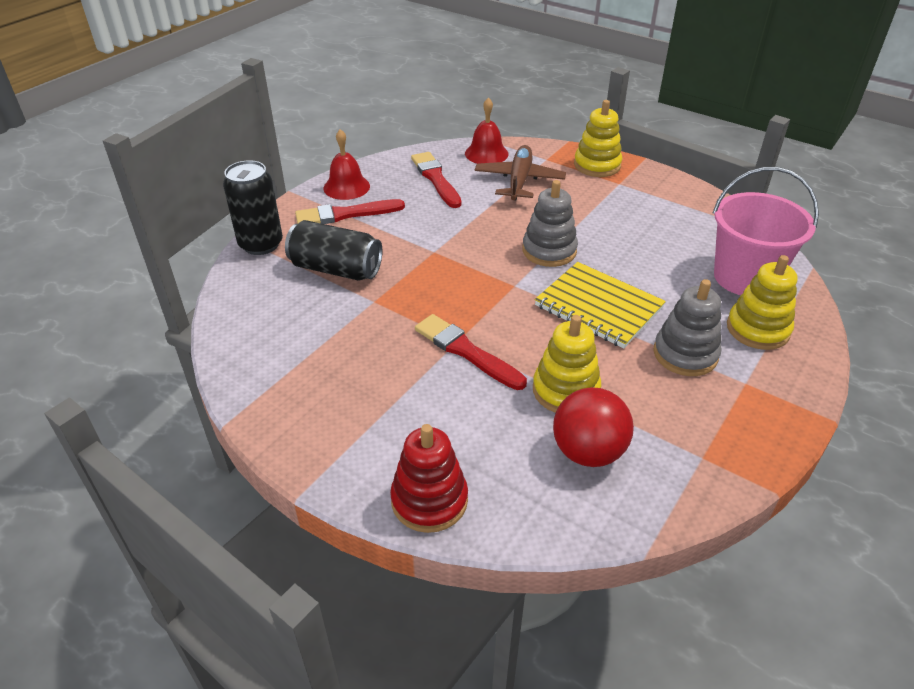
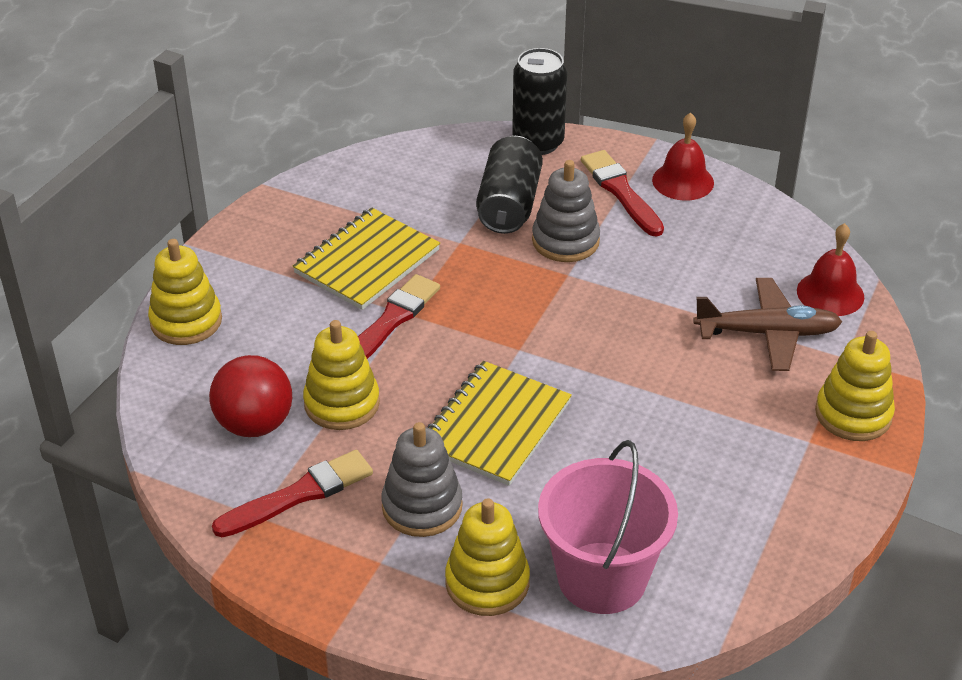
camera: 80 degrees right, 0 degrees up
red stacking toy [390,424,468,533] -> yellow stacking toy [148,239,222,345]
red brush [411,152,462,208] -> red brush moved to [212,450,373,537]
grey stacking toy [522,180,578,267] -> grey stacking toy moved to [532,160,600,262]
none -> yellow notebook [293,207,440,310]

